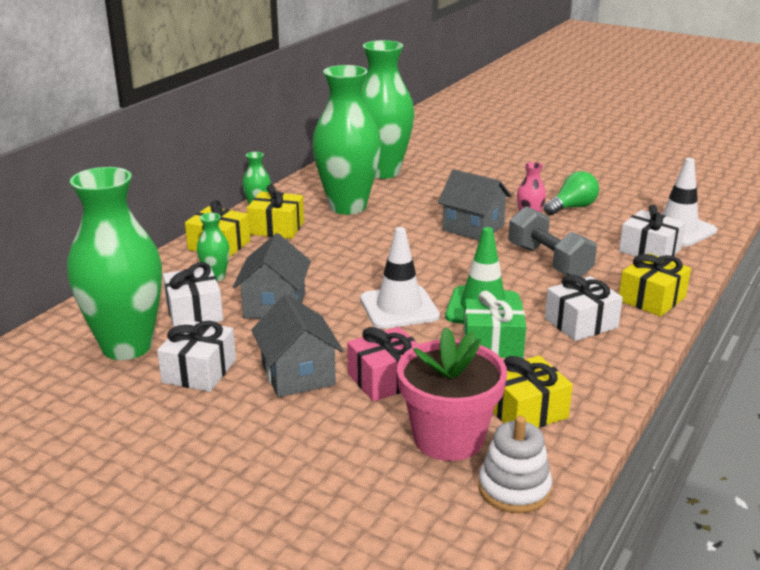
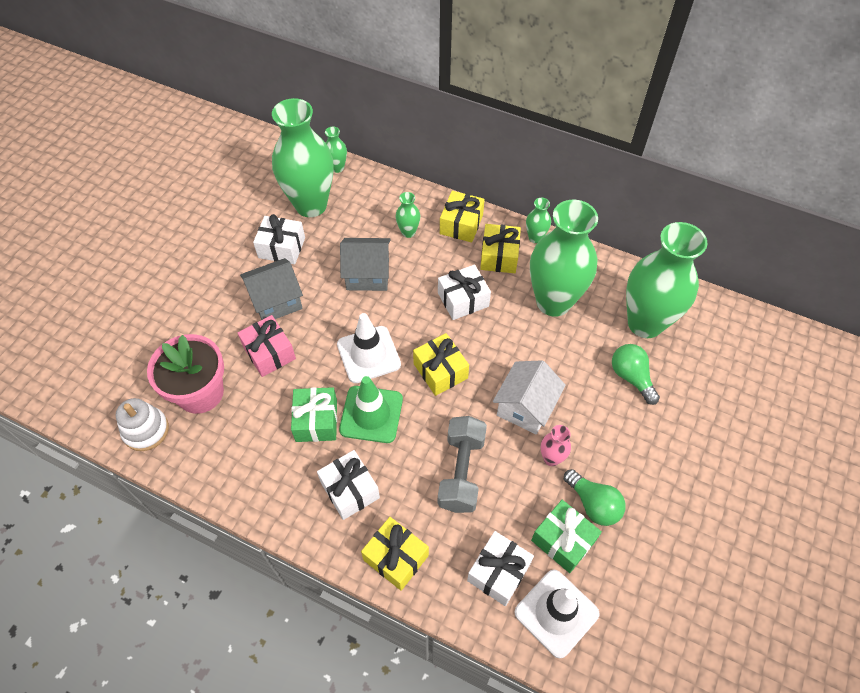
camera: 85 degrees right, 30 degrees up
white gift [163,262,223,327] -> white gift moved to [438,265,491,320]
grey house [438,169,512,240] -> white house [493,360,566,434]
yellow gift [493,355,573,428] -> yellow gift moved to [413,333,469,396]
grey dumbbell [508,206,597,277] -> grey dumbbell turned 45 degrees counterclockwise [438,416,487,513]
none -> green vase [325,127,347,173]
none -> green gift [531,500,602,573]
none -> green light bulb [612,344,660,405]

